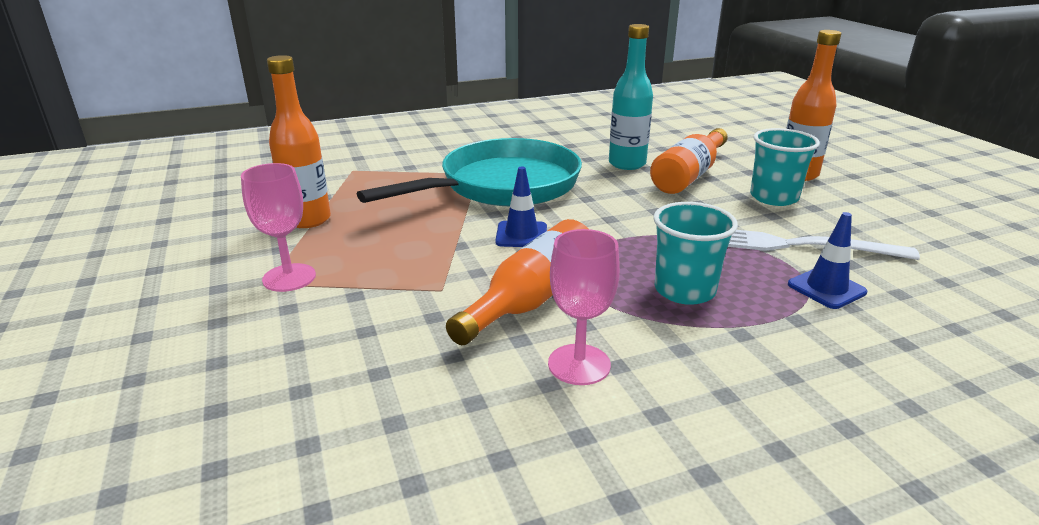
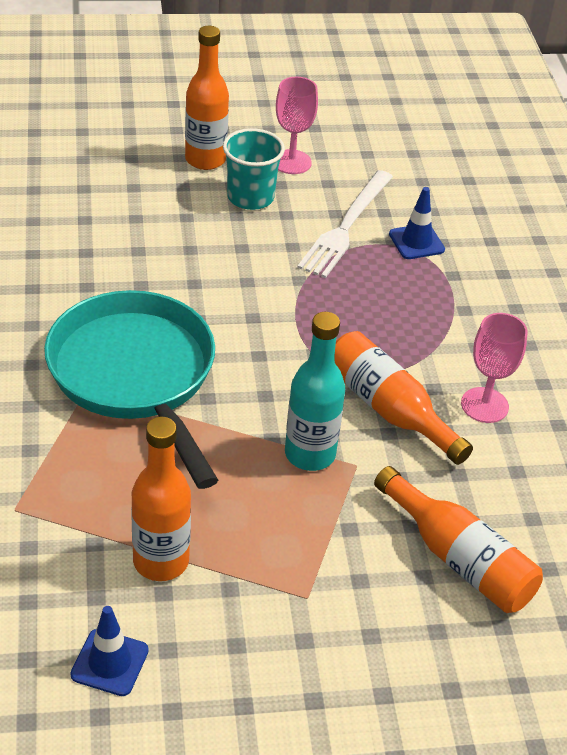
camera: 80 degrees left, 15 degrees up
pink goblet [241,163,316,292] -> pink goblet moved to [276,77,318,174]
blue traffic cone [495,166,547,247] -> blue traffic cone moved to [70,606,149,696]
turquoise bottle [609,24,653,170] -> turquoise bottle moved to [285,312,345,471]
orange bottle [650,128,728,194] -> orange bottle moved to [374,466,543,613]
turquoise cup [653,202,738,305] -> none

